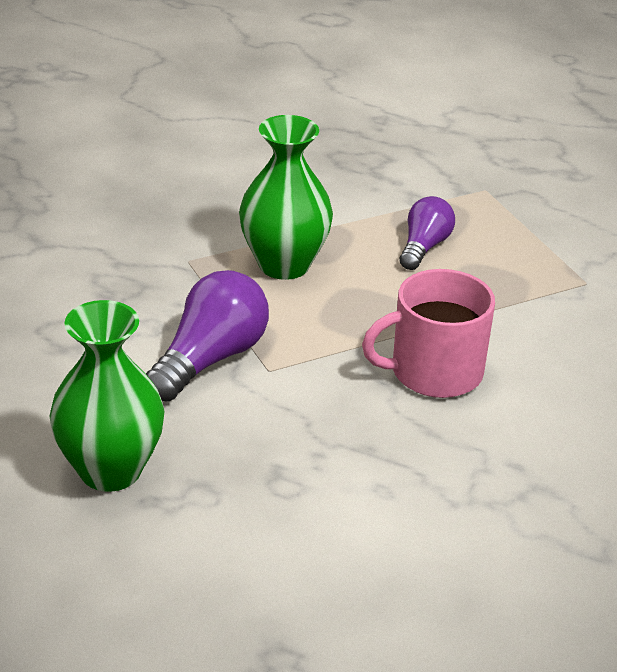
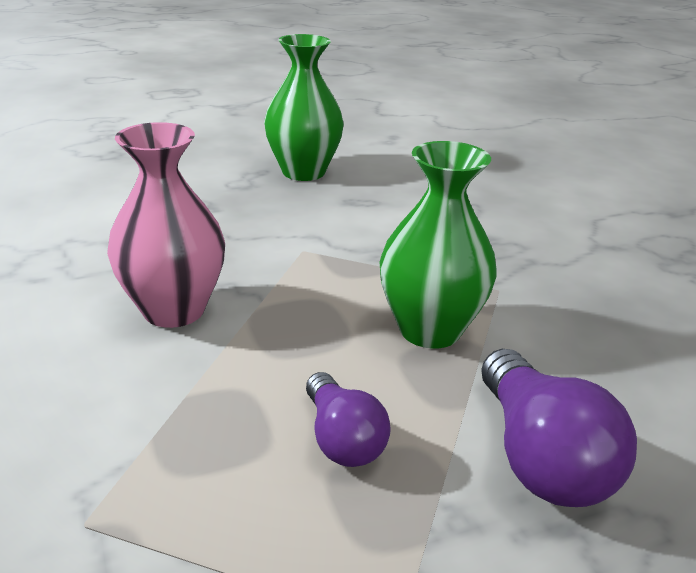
camera: 135 degrees right, 5 degrees down
purple light bulb [146,270,269,401] -> purple light bulb moved to [481,349,637,507]
pink mug [362,269,495,398] -> pink vase [107,122,225,328]

